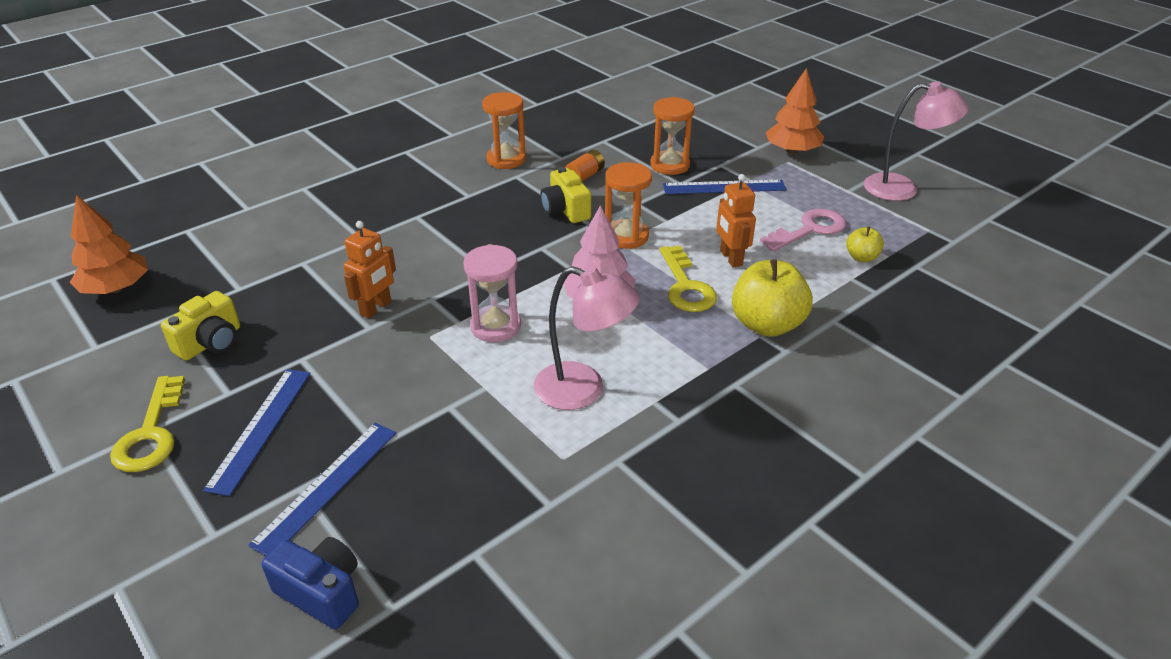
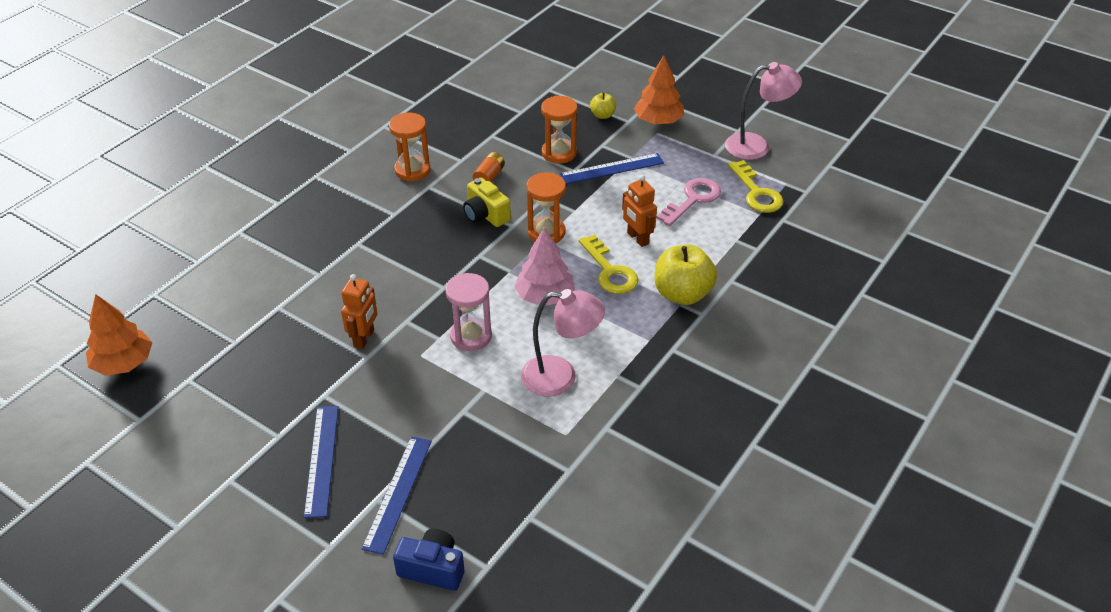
camera: 15 degrees left, 5 degrees up
yellow key [110,376,185,472] -> yellow key moved to [728,160,784,213]
yellow camera [161,291,240,361] -> none
yellow apple [846,227,884,262] -> yellow apple moved to [590,93,616,119]

